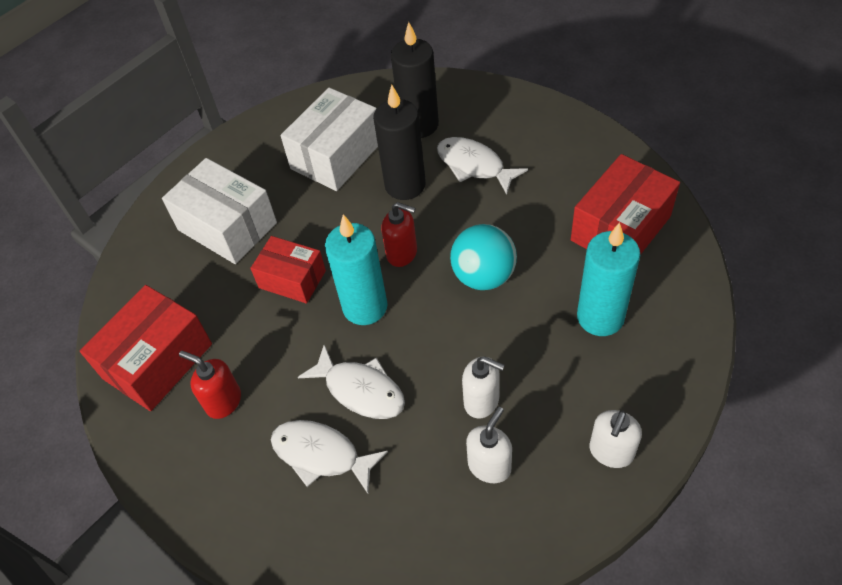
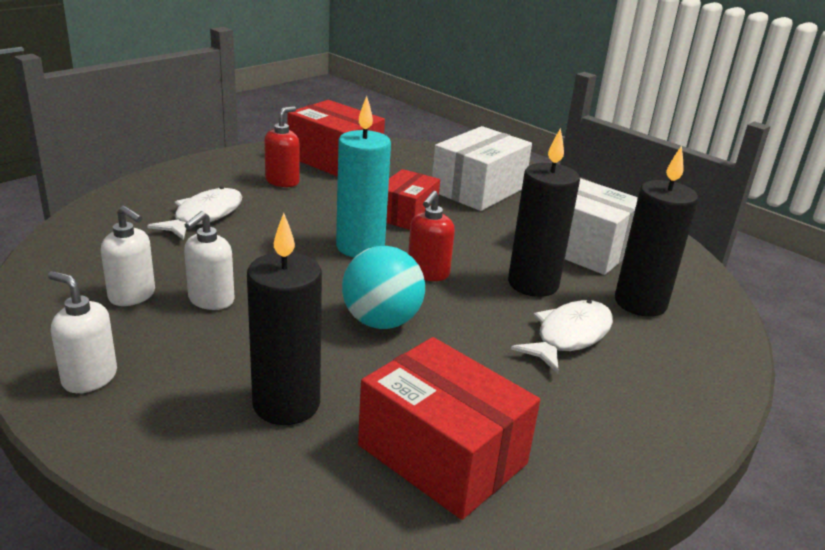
camera: 85 degrees right, 25 degrees down
white fish [298,345,405,419] -> none
turquoise candle [577,222,640,336] -> black candle [247,213,322,425]

